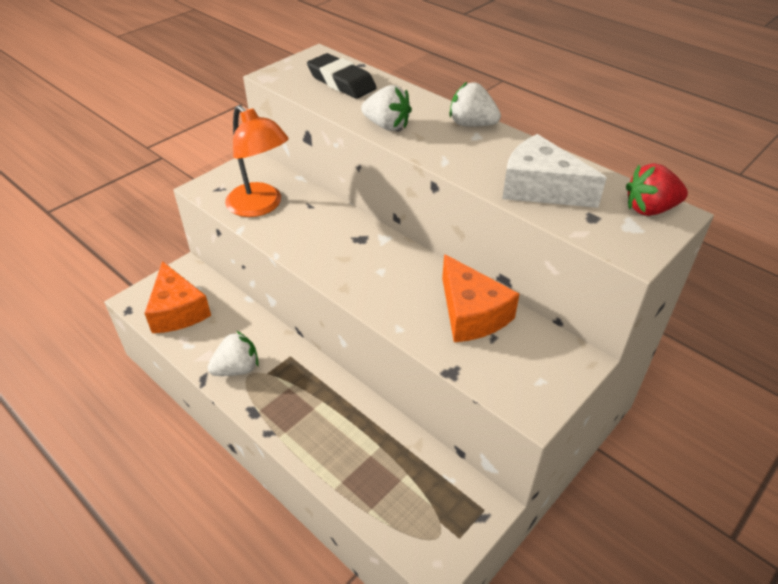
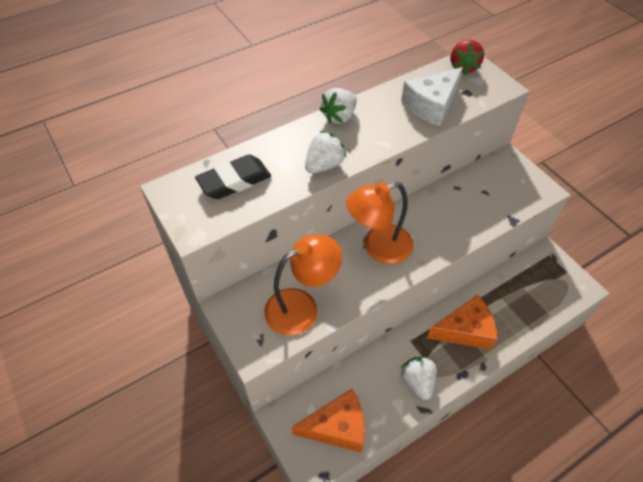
camera: 75 degrees left, 10 degrees up
orange cheese [442,254,519,342] -> orange cheese moved to [427,295,497,350]
none -> orange lamp [346,182,413,264]

